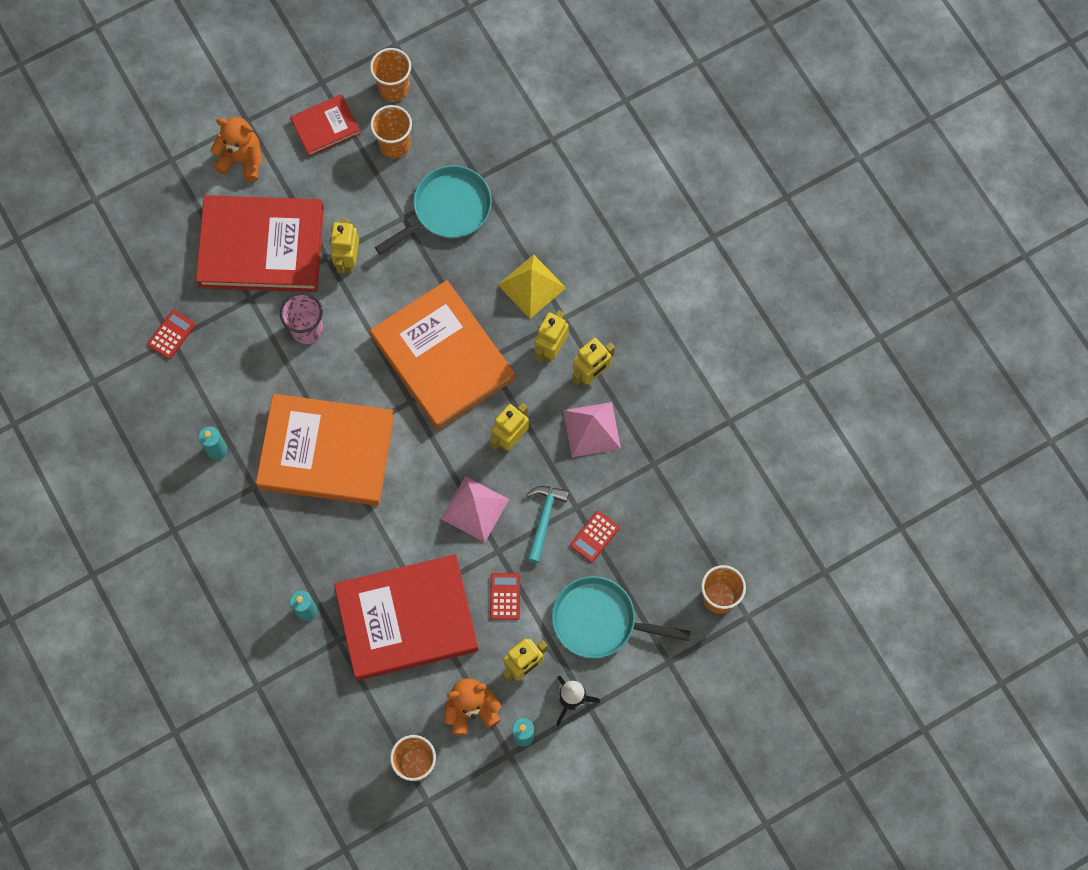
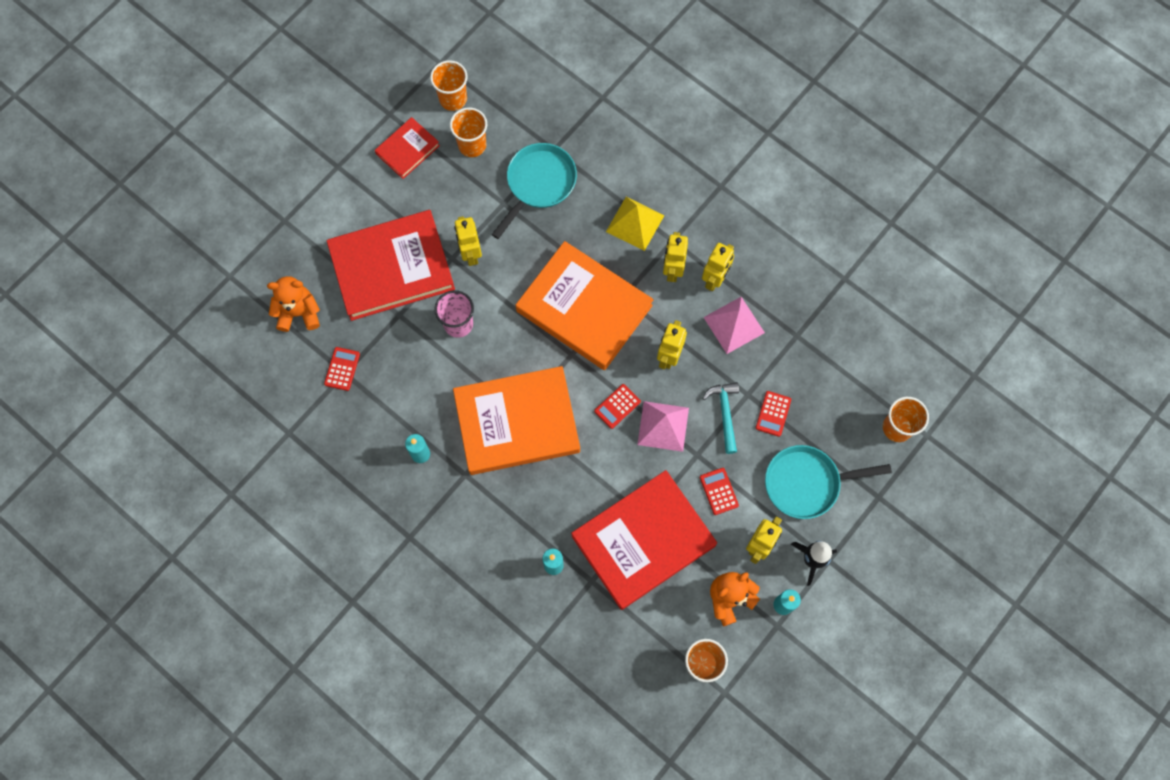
camera: 20 degrees left, 0 degrees up
orange teddy bear [210,117,263,181] -> orange teddy bear moved to [267,276,320,332]
none -> red calculator [594,384,641,429]

